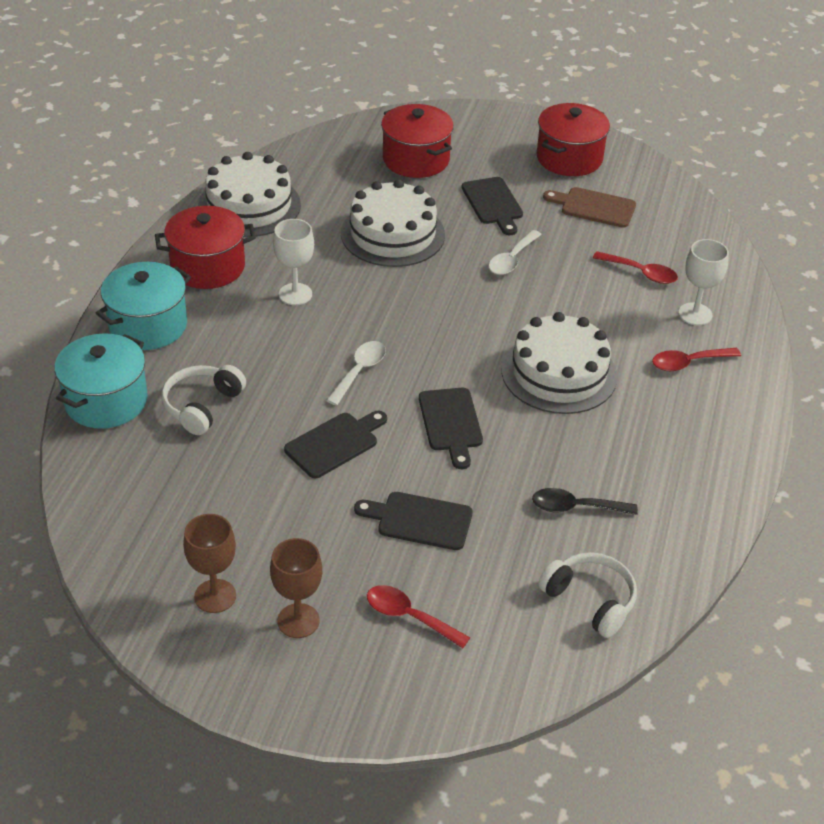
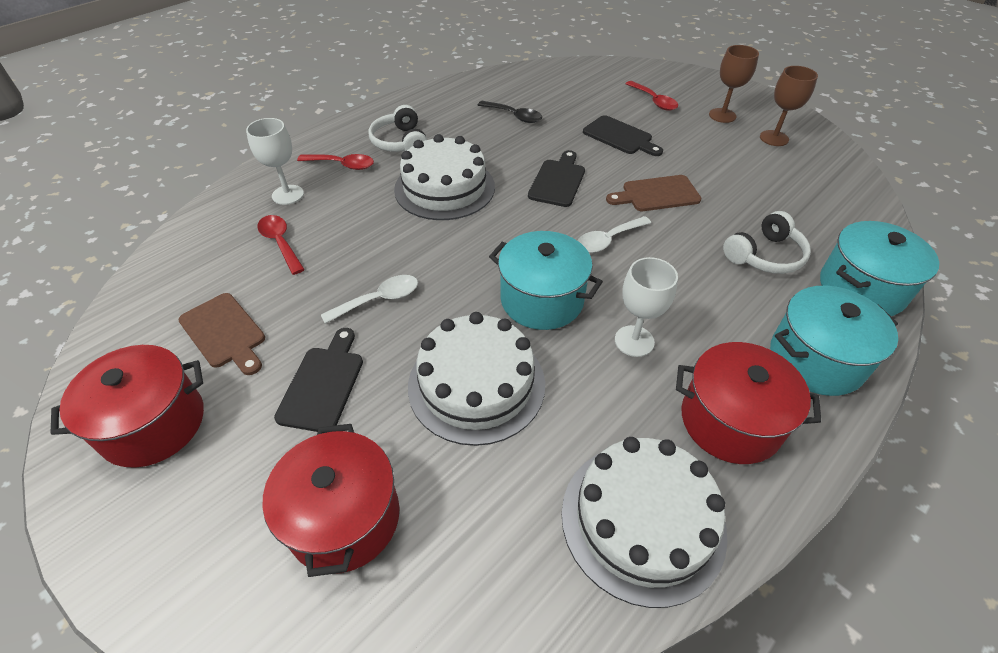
camera: 150 degrees left, 5 degrees up
black cutting board [284,411,387,478] -> brown cutting board [606,175,702,211]
white headphones [538,552,637,638] -> white headphones moved to [368,105,427,152]
none -> turquoise pot [489,231,603,330]

